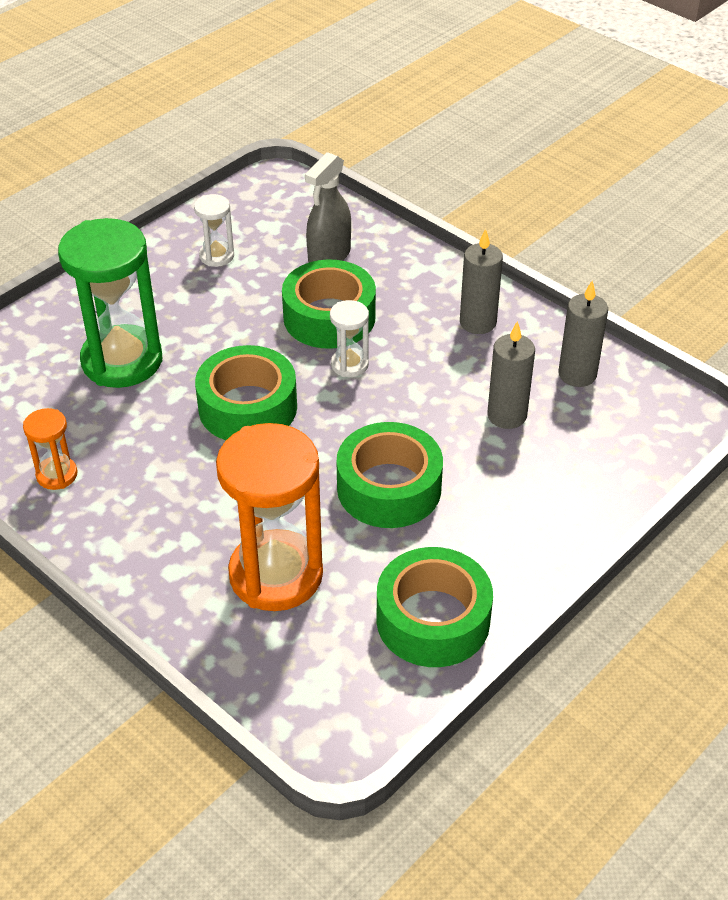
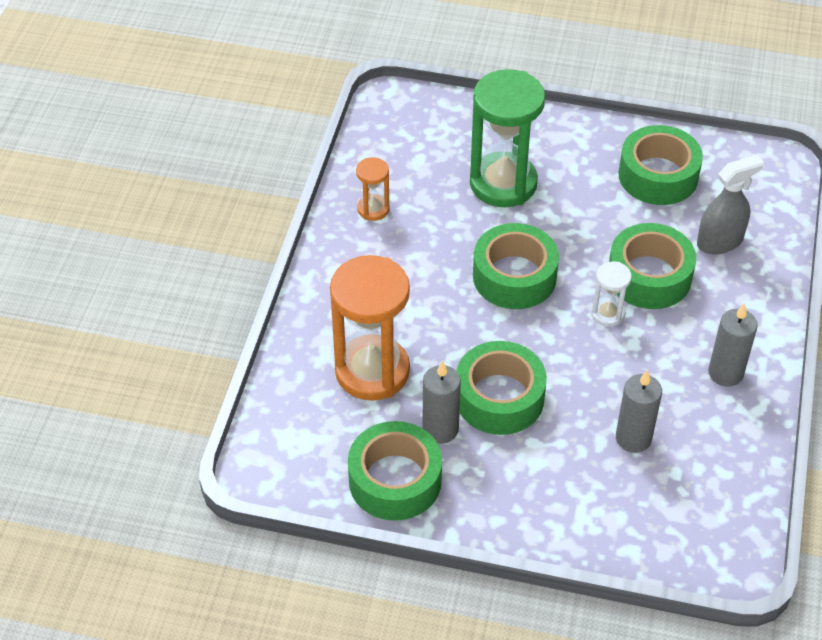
camera: 60 degrees right, 5 degrees up
white hourglass [194,194,234,267] -> green tape [618,125,703,205]
grey spray bottle [305,152,351,262] -> grey spray bottle turned 150 degrees clockwise [697,155,764,255]
grey candle [558,280,608,387] -> grey candle moved to [422,361,461,444]

